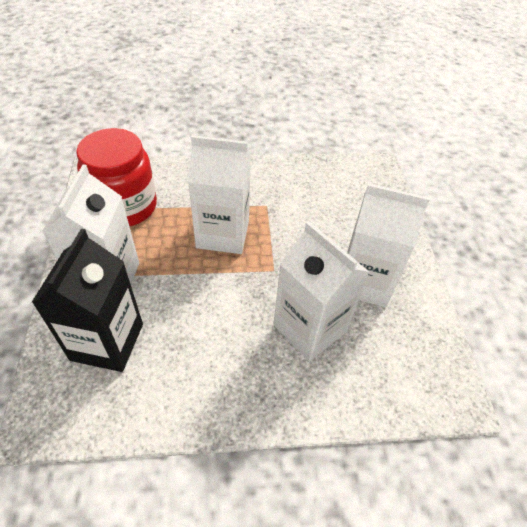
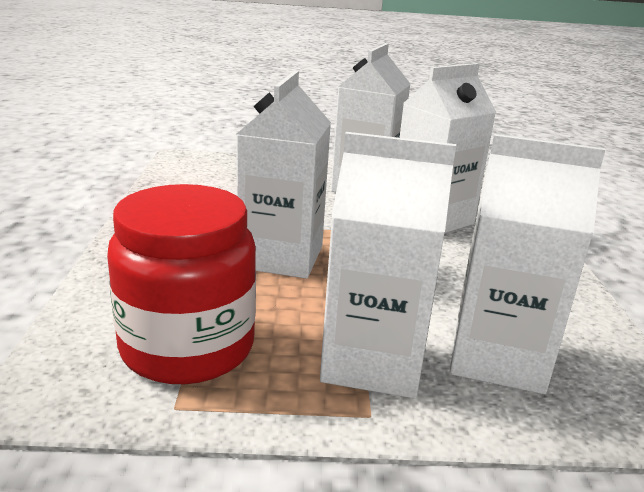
camera: 85 degrees left, 25 degrees down
black carton [32,229,143,372] -> white carton [450,134,605,394]

